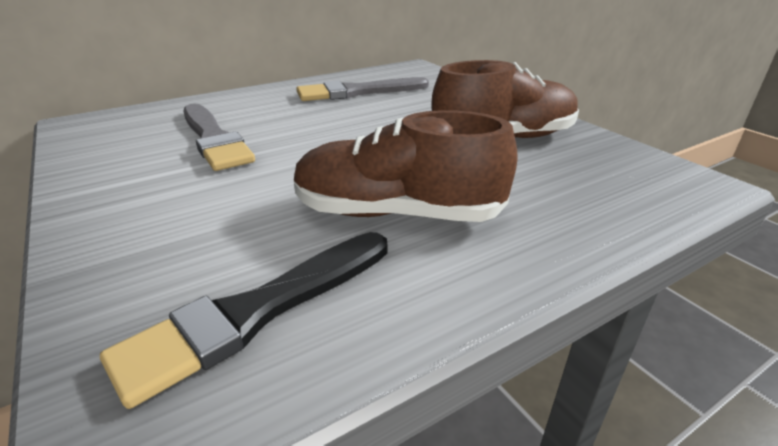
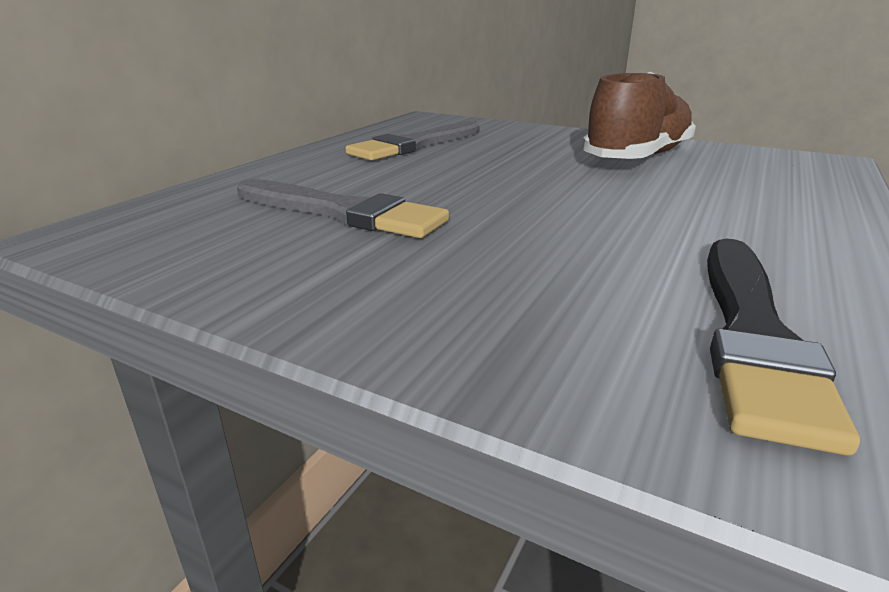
camera: 30 degrees left, 5 degrees down
brown shoe [294,110,518,222] -> none

